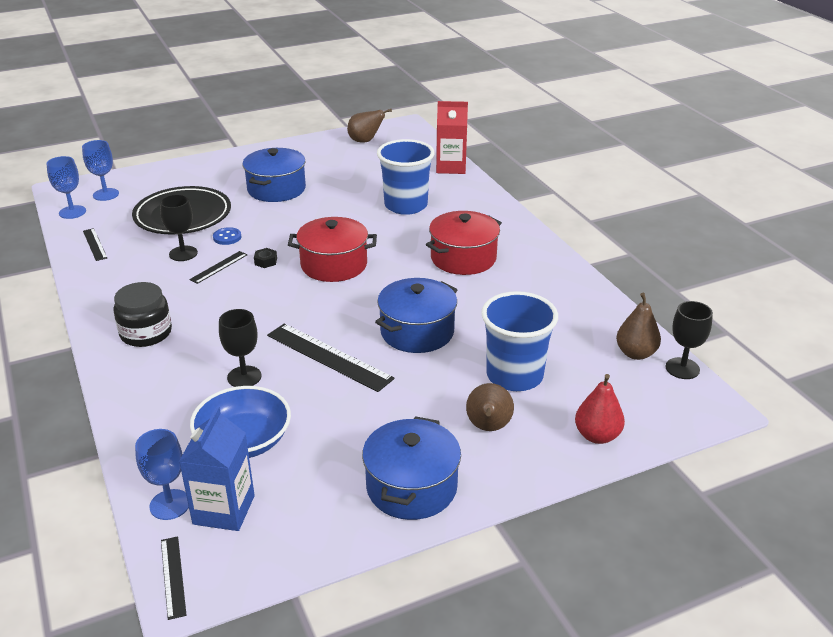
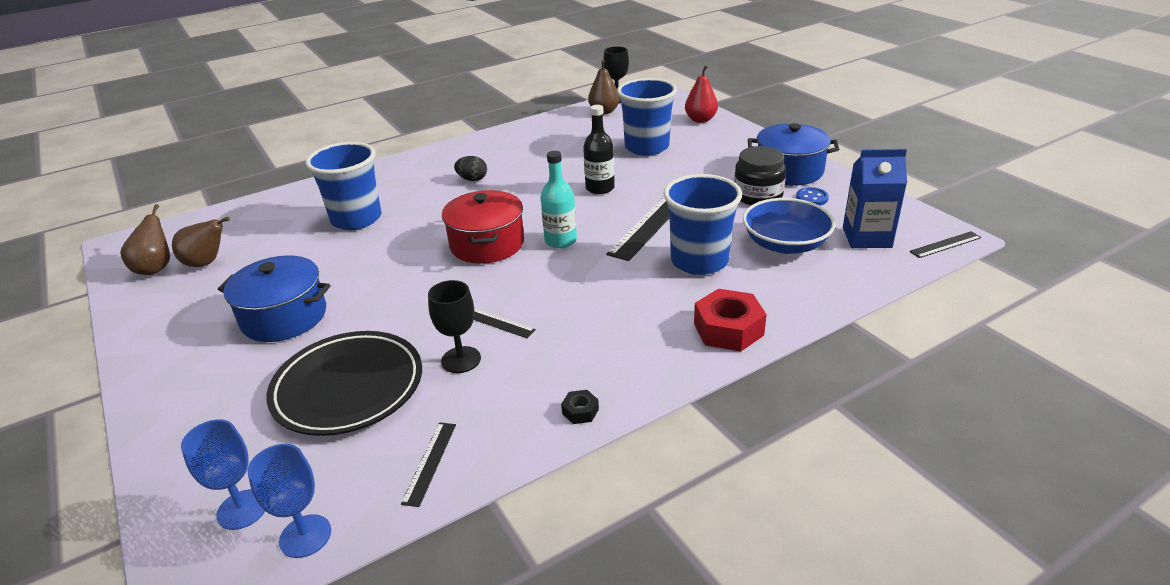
camera: 95 degrees left, 0 degrees up
black ruler [83,228,107,261] -> black ruler turned 45 degrees counterclockwise [401,422,456,507]
black jar [113,282,172,347] -> black jar moved to [734,146,786,205]
blue goblet [135,429,189,520] -> none
blue button [213,227,241,245] -> blue button moved to [796,187,829,206]
black goblet [219,309,262,387] -> blue cup [663,174,742,275]
black nut [254,248,277,268] -> black nut moved to [561,390,599,424]
blue pot [375,278,457,353] -> black bottle [583,105,615,194]
red pot [426,211,502,275] -> black egg [454,156,487,181]
red carton [436,101,468,174] -> none
brown pear [466,383,514,431] -> brown pear moved to [172,217,230,267]
none -> turquoise bottle [540,151,577,248]
none -> red nut [694,289,767,352]

